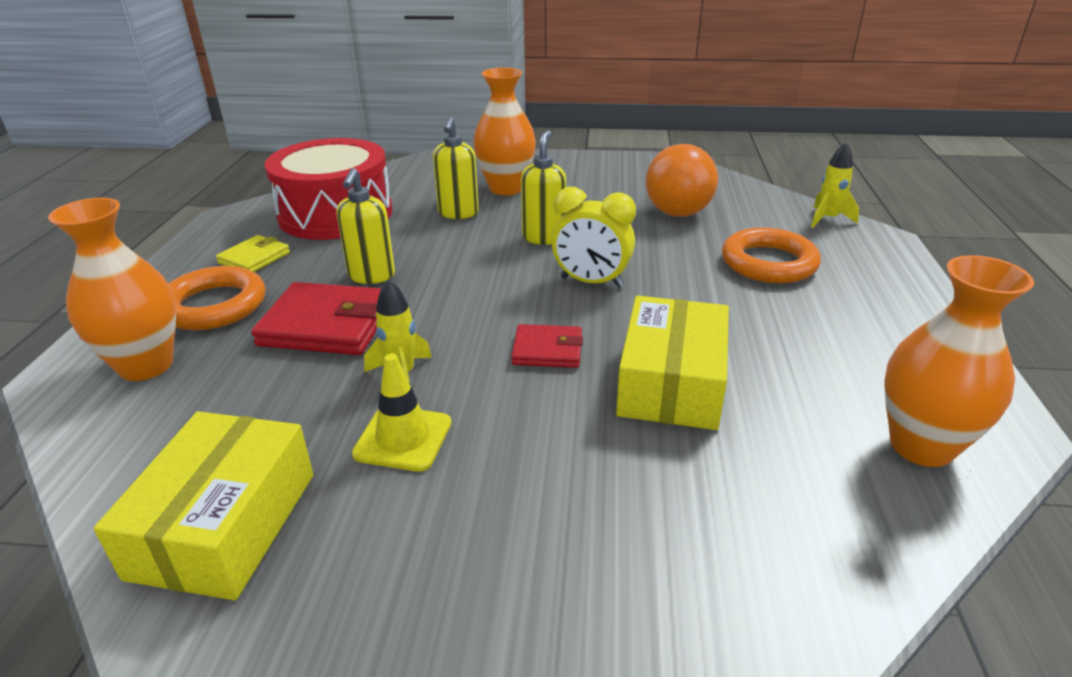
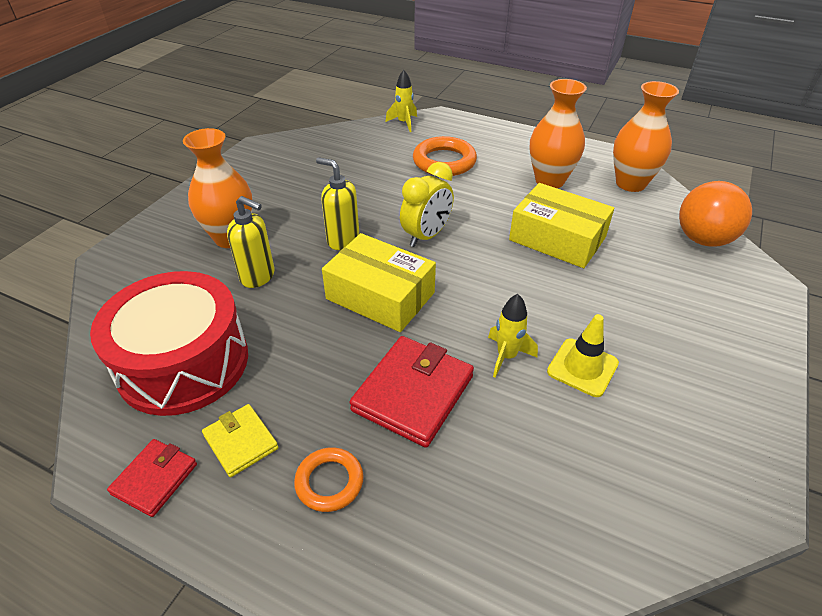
camera: 70 degrees left, 10 degrees up
orange vase [48,198,176,381] -> orange vase moved to [530,79,587,188]
yellow box [93,411,314,600] -> yellow box moved to [322,233,436,332]
orange ring [168,266,266,330] -> orange ring [294,447,364,512], size x0.61
yellow soap dispenser [336,168,395,284] -> none
red wallet [511,324,583,368] -> red wallet moved to [107,439,197,517]
orange ball [646,144,718,217] -> orange ball moved to [679,181,752,247]

